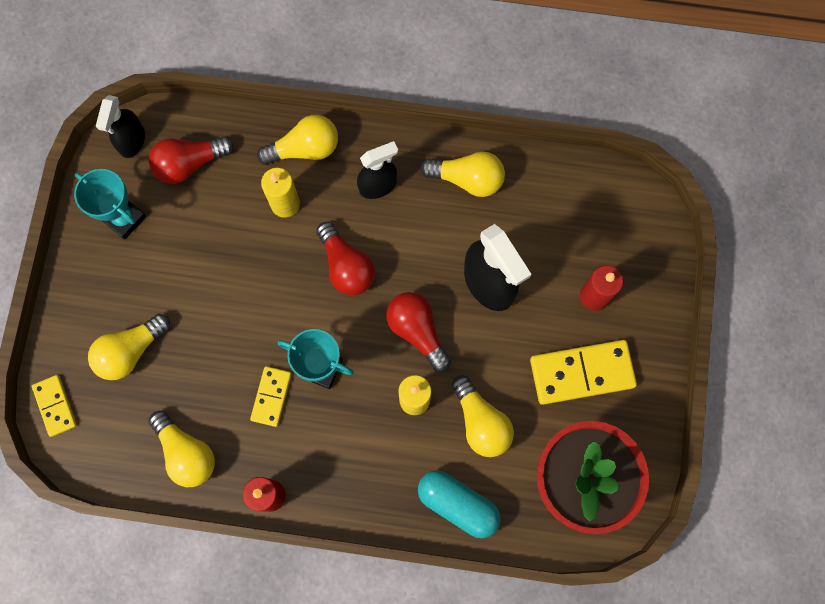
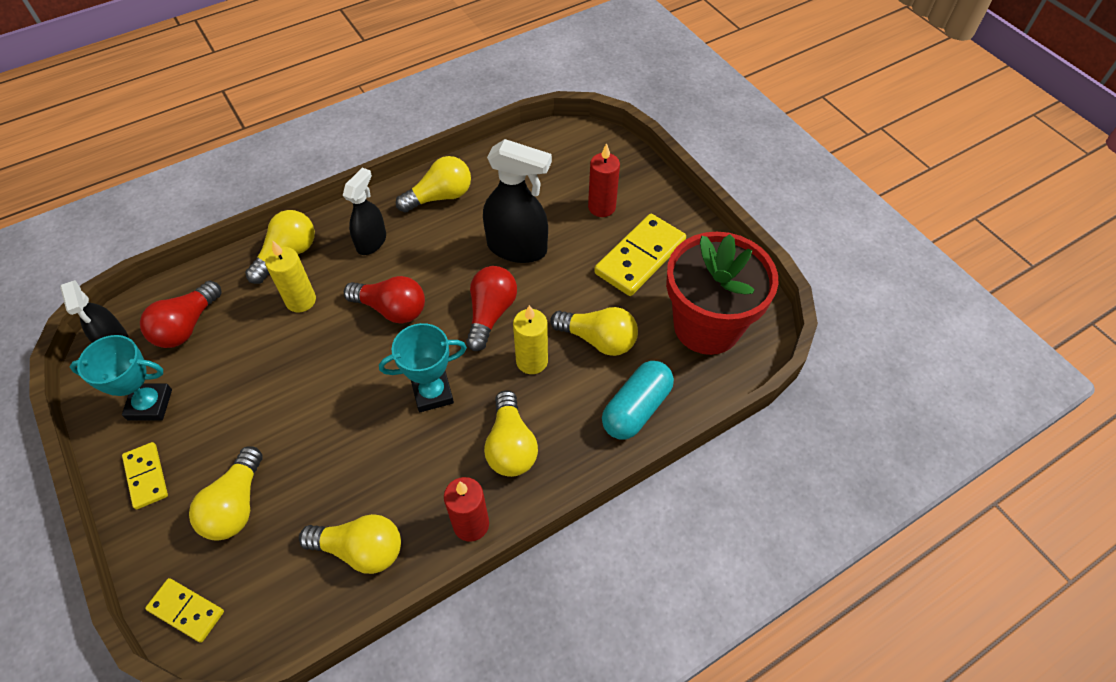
camera: 40 degrees left, 20 degrees down
yellow domino [250,366,292,427] -> yellow domino moved to [122,442,168,509]
red light bulb [386,292,451,372] -> red light bulb turned 90 degrees clockwise [466,266,517,351]
turquoise capsule [418,470,501,538] -> turquoise capsule turned 45 degrees counterclockwise [602,361,674,439]
none -> yellow light bulb [484,391,538,477]

